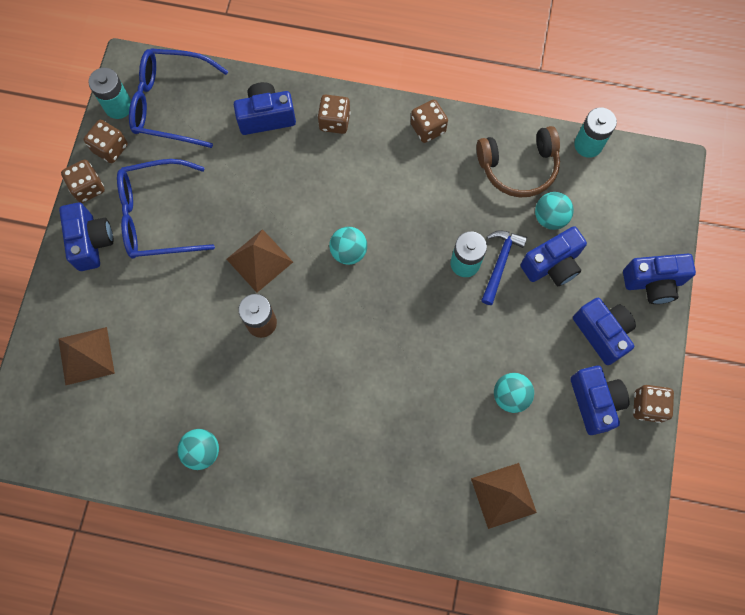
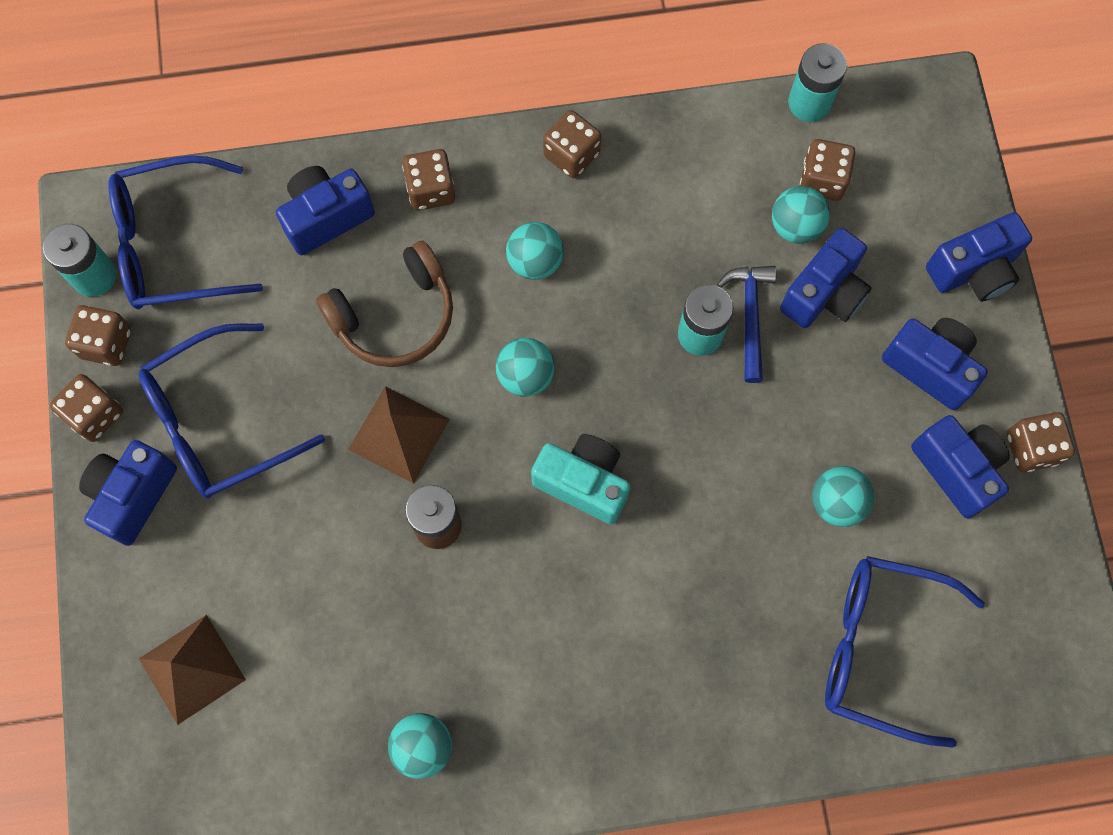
camera: 20 degrees left, 0 degrees up
blue camera [59,202,113,271] -> blue camera turned 120 degrees counterclockwise [79,440,177,546]
brown pyramid [471,463,537,529] -> blue glasses [825,556,985,748]
brown headphones [477,126,560,197] -> brown headphones moved to [316,241,453,367]
none -> turquoise ball [506,222,564,280]
none -> turquoise camera [531,434,630,524]
none -> brown dice [800,139,855,201]

